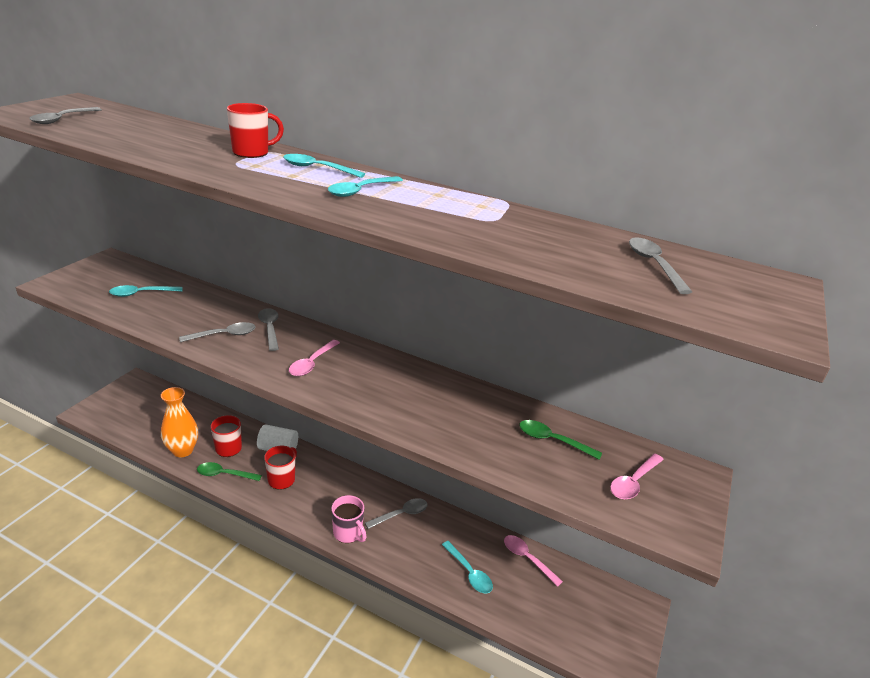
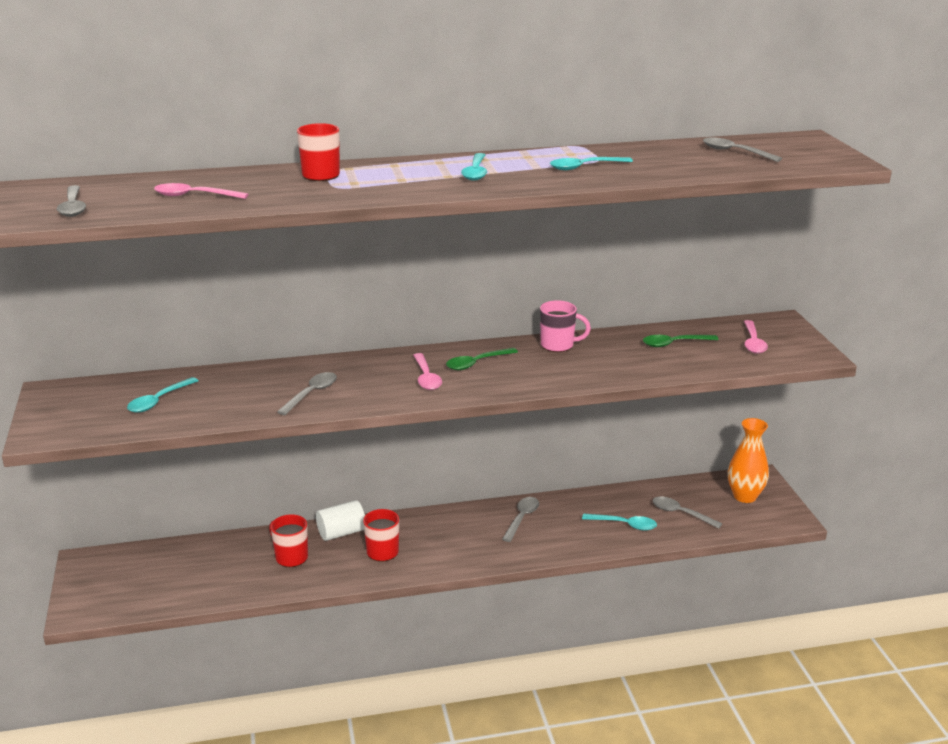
camera: 35 degrees left, 5 degrees down
orange vase [161,387,198,457] -> orange vase moved to [728,418,769,503]
green spoon [197,462,262,481] -> green spoon moved to [446,348,518,370]
grey spoon [258,308,279,351] -> grey spoon moved to [652,496,722,529]
turquoise spoon [283,154,365,178] -> turquoise spoon moved to [550,157,633,170]
pink mug [331,495,367,543] -> pink mug moved to [540,300,591,352]
pink spoon [504,535,563,587] -> pink spoon moved to [154,183,248,199]

